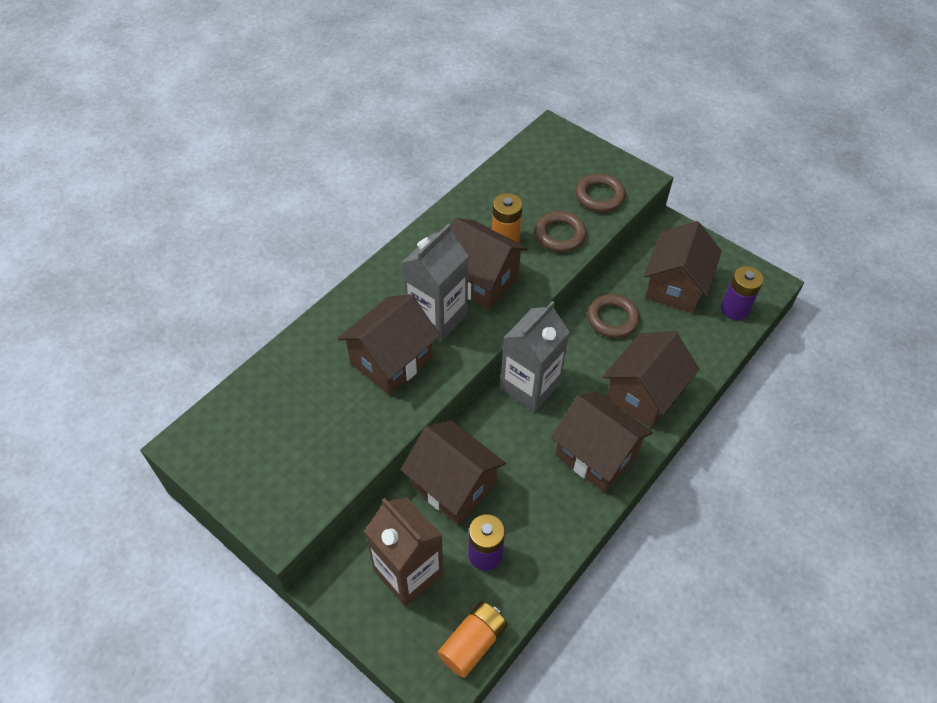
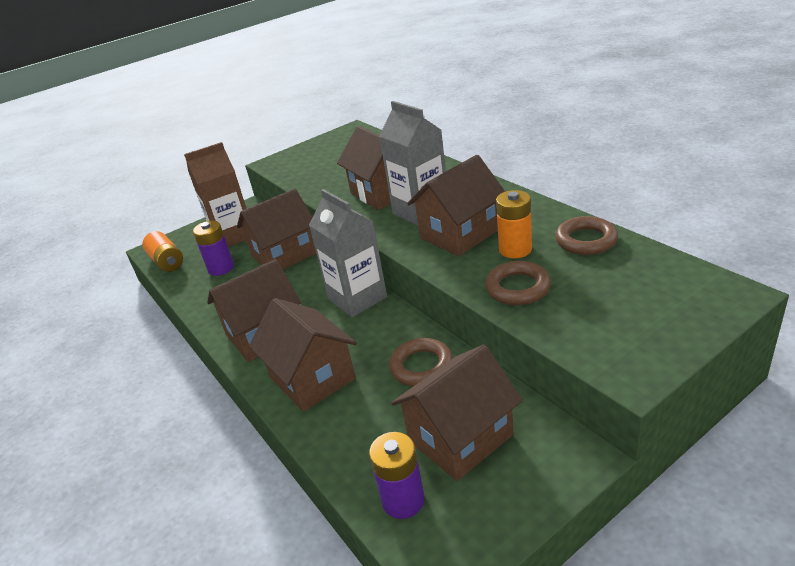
camera: 110 degrees right, 20 degrees down
brown ring [576,173,626,212] -> brown ring moved to [555,216,618,255]
brown house [644,221,722,313] -> brown house turned 75 degrees counterclockwise [391,345,523,481]

